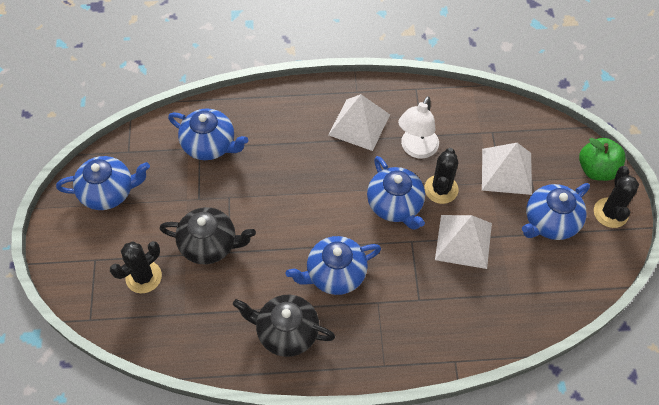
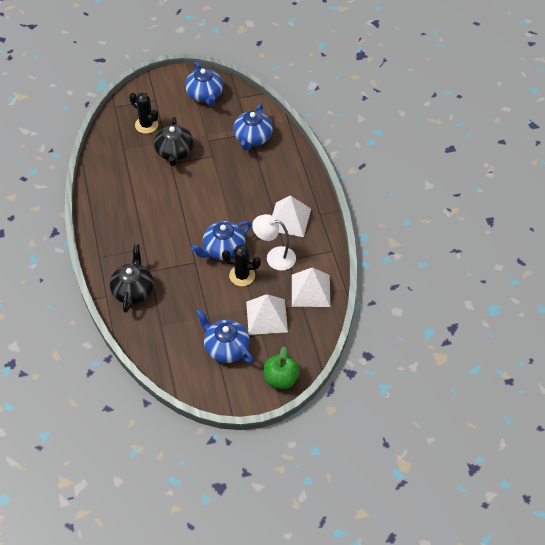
camera: 80 degrees right, 5 degrees down
black teapot [233,295,335,357] -> black teapot moved to [109,244,154,313]
blue teapot [286,236,381,295] -> none
white pyramid [435,215,492,269] -> white pyramid moved to [292,268,331,307]
black cactus [594,166,639,228] -> none

